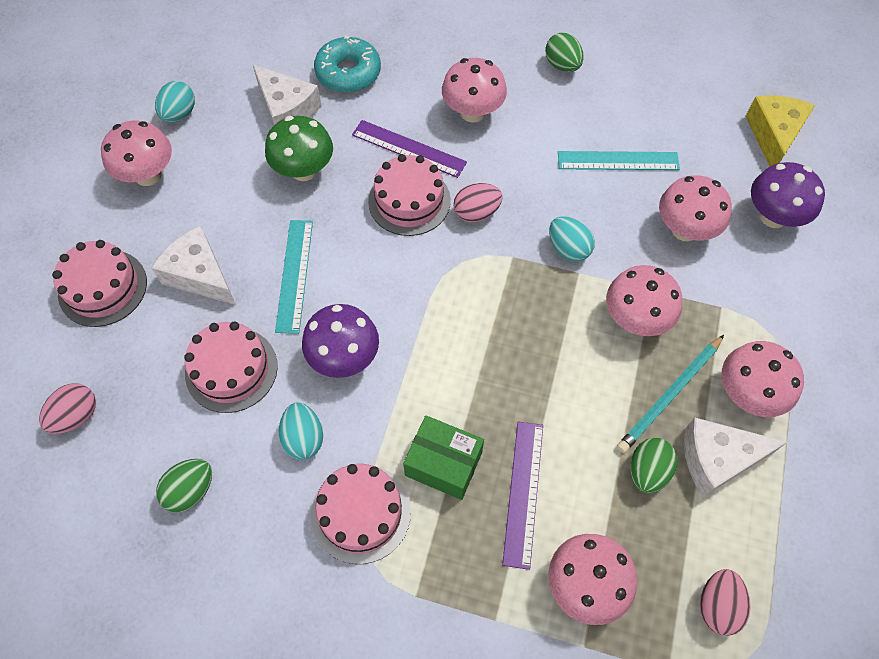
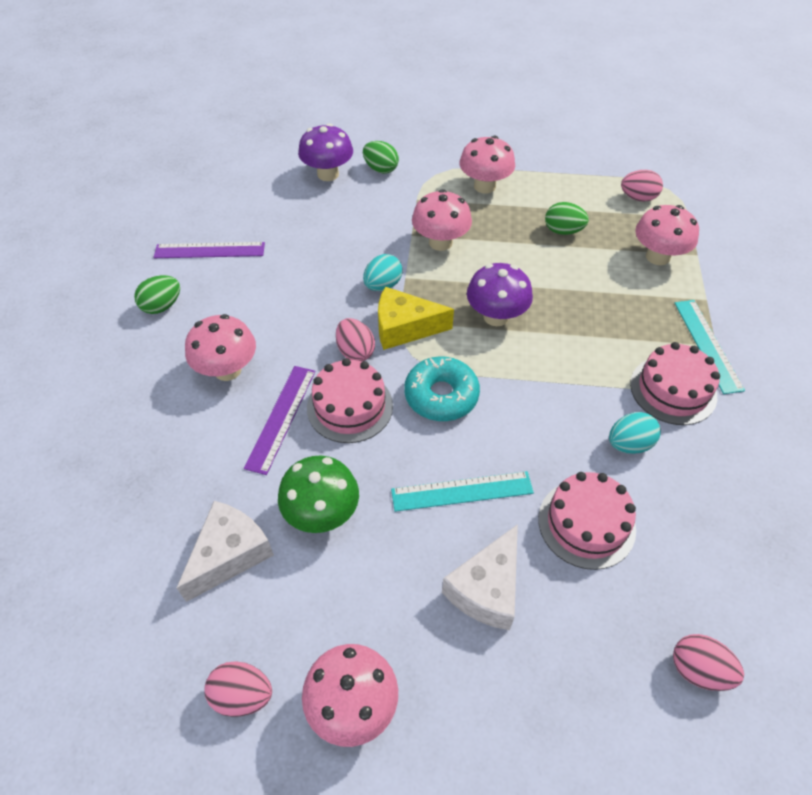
camera: 100 degrees left, 10 degrees down
pink cake [52,240,147,327] -> none
turquoise egg [155,81,195,123] -> pink egg [205,661,272,717]
green egg [156,459,212,512] -> green egg moved to [363,141,399,174]
purple mushroom [302,304,379,378] -> purple mushroom moved to [467,263,533,326]
turquoise donut [314,35,381,93] -> turquoise donut moved to [404,356,480,421]
green box [403,415,484,500] -> none
purple ruler [502,421,543,570] -> purple ruler moved to [154,242,265,258]
turquoise ruler [558,151,680,170] -> turquoise ruler moved to [675,300,745,394]
turquoise pencil [617,335,724,453] -> none
pink mushroom [659,175,732,241] -> none
white cheese [684,418,787,497] -> none
yellow cheese [745,95,815,166] -> yellow cheese moved to [378,287,454,350]

